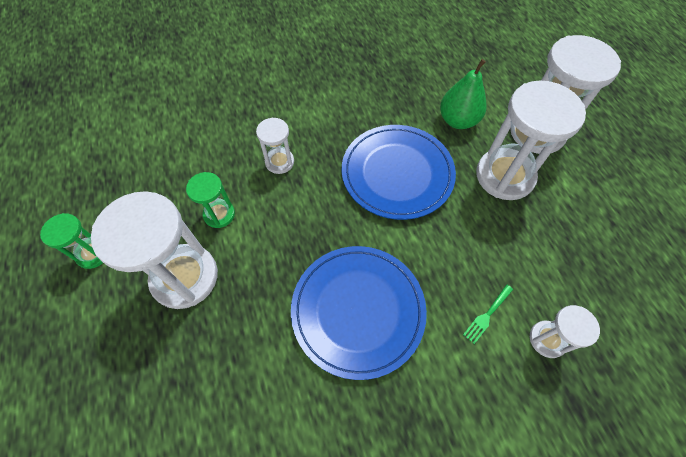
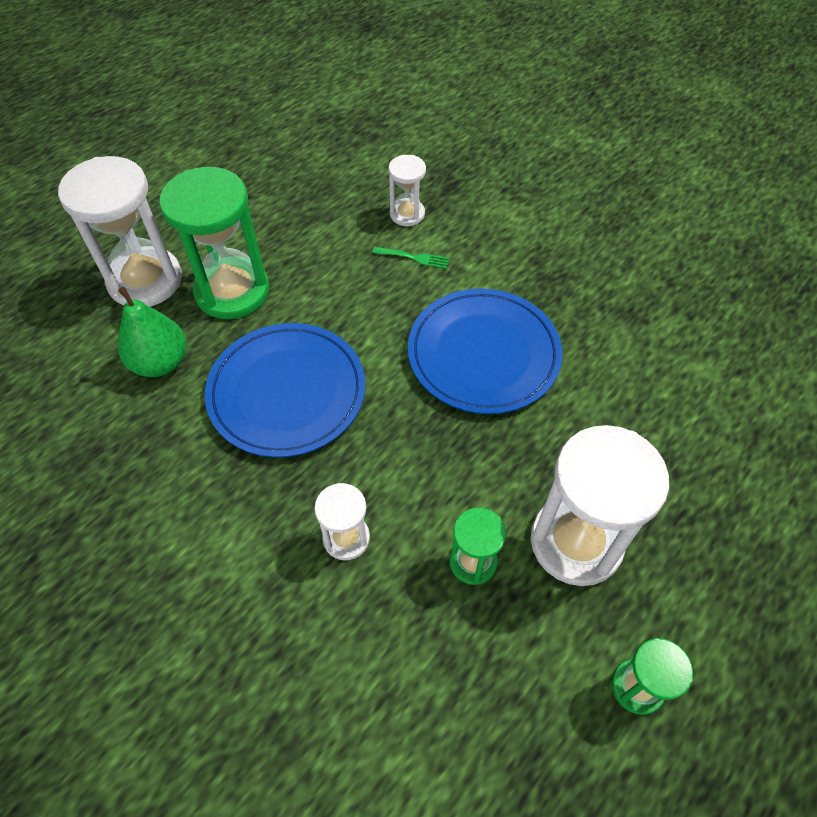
camera: 120 degrees left, 5 degrees down
white hourglass [476,80,586,200] -> green hourglass [159,167,269,319]

